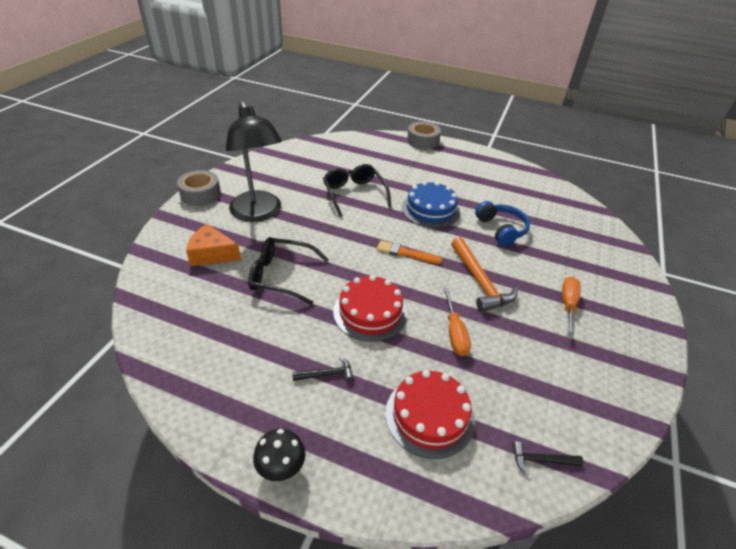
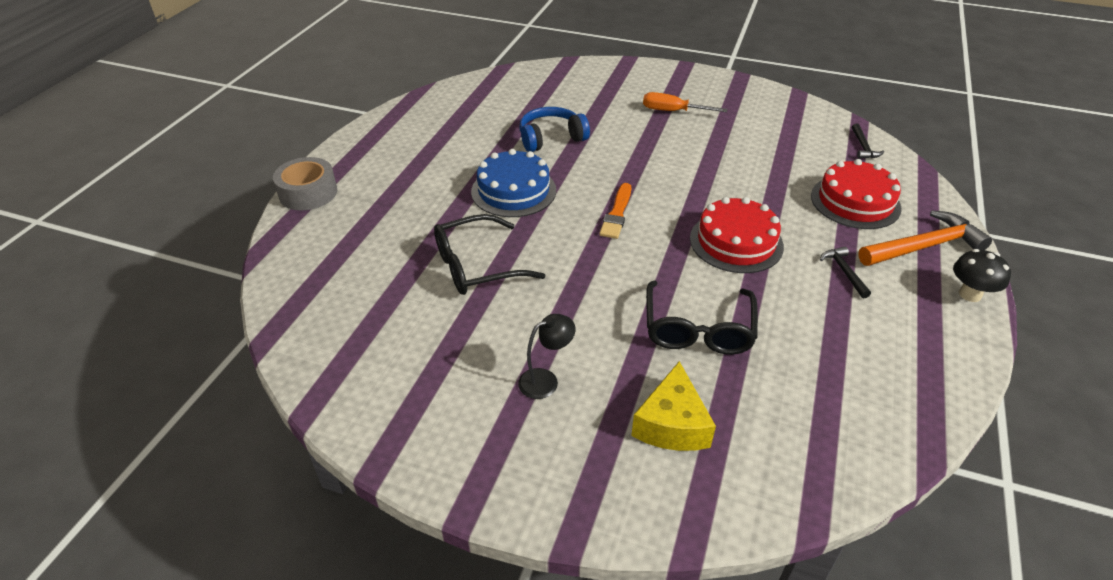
camera: 90 degrees left, 0 degrees up
grey tape [177,170,221,206] -> none
orange cheese [186,224,241,266] -> yellow cheese [631,361,716,451]
black lamp [226,101,282,222] -> black lamp [518,314,575,399], size x0.41
orange screwdriver [443,288,471,356] -> none
orange hammer [451,237,518,312] -> orange hammer moved to [858,210,992,266]

